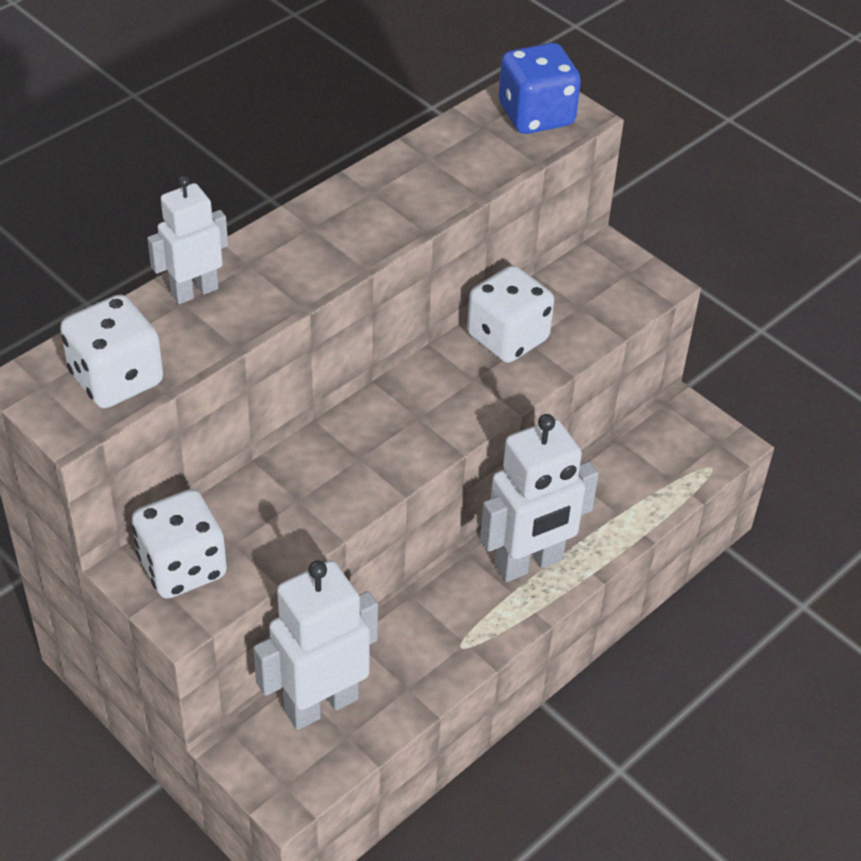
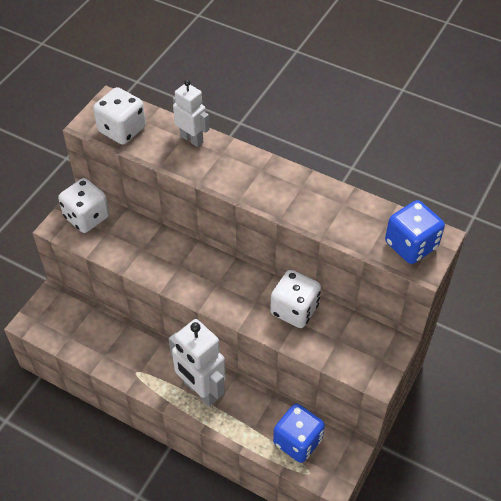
camera: 75 degrees right, 5 degrees up
white robot [253,560,378,730] -> none
none -> blue dice [273,404,325,463]

